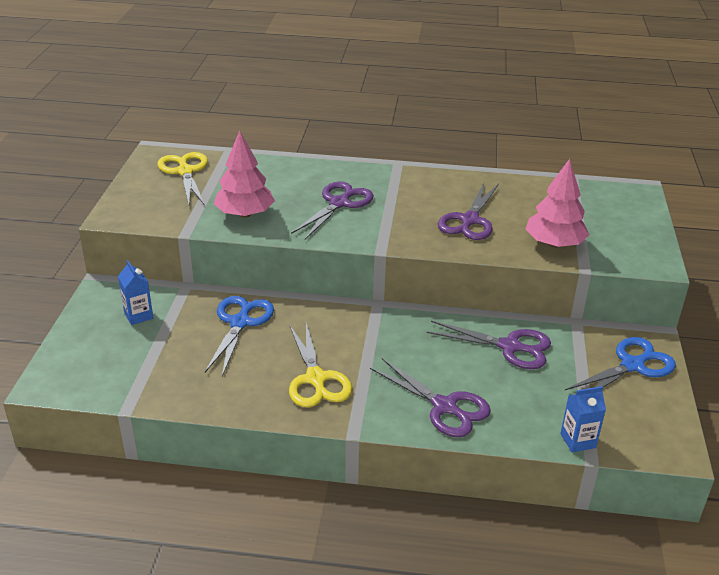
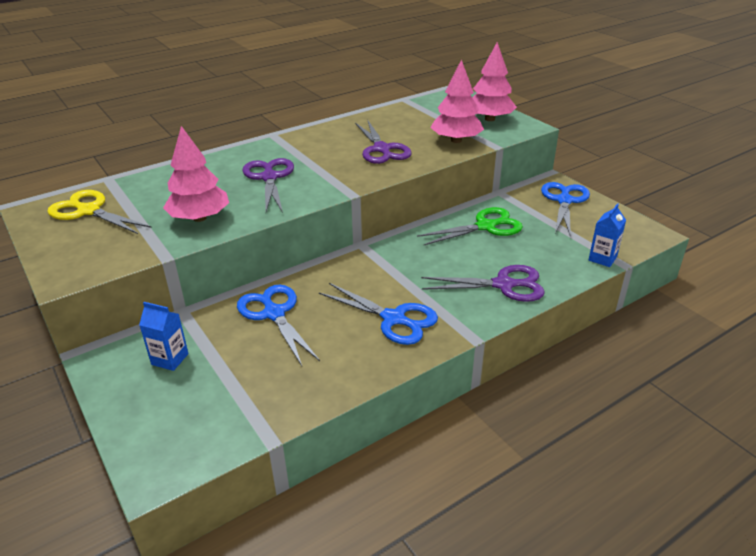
camera: 40 degrees left, 0 degrees up
yellow scissors [289,323,352,407] -> blue scissors [319,283,438,345]
purple scissors [427,321,551,369] -> green scissors [417,207,523,245]
none -> pink tree [472,42,517,121]

